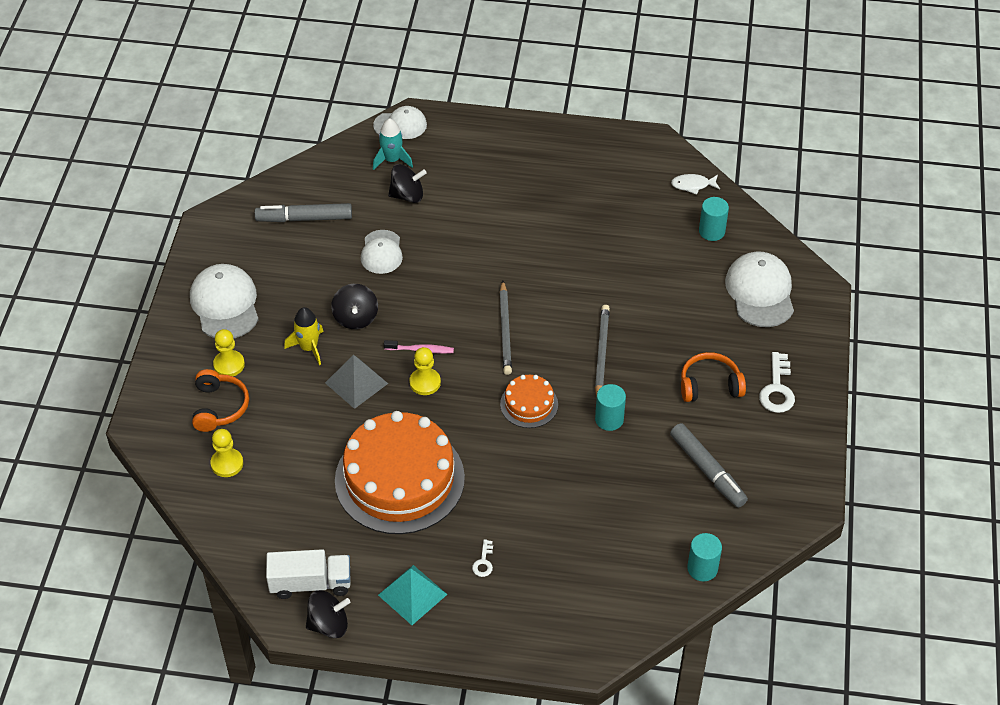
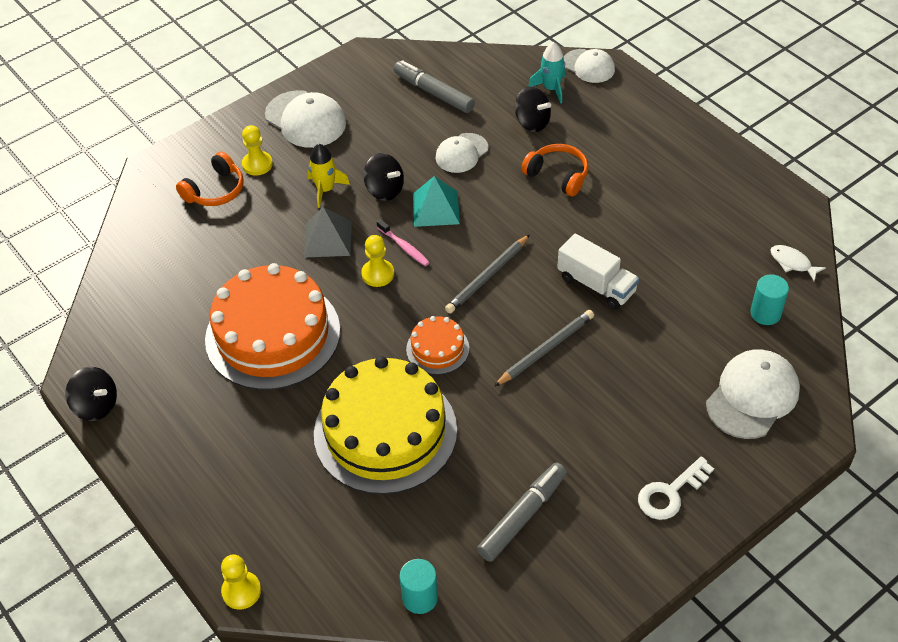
camera: 45 degrees right, 0 degrees up
white cap [190,264,259,339] -> white cap turned 105 degrees clockwise [265,90,346,148]
yellow pawn [211,429,243,477] -> yellow pawn moved to [221,555,261,610]
white truck [266,549,351,599] -> white truck moved to [557,233,639,310]
black spinning top [331,284,378,329] -> black spinning top turned 90 degrees counterclockwise [363,153,404,201]
turquoise pyramid [378,565,448,625] -> turquoise pyramid moved to [413,176,460,227]
white key [472,539,493,577] -> none
turquoise cylinder [595,384,626,431] -> none
grey marker [670,423,748,508] -> grey marker turned 150 degrees counterclockwise [477,462,567,562]
orange headphones [681,352,746,402] -> orange headphones moved to [521,144,589,196]
none -> yellow cake [314,356,457,494]

